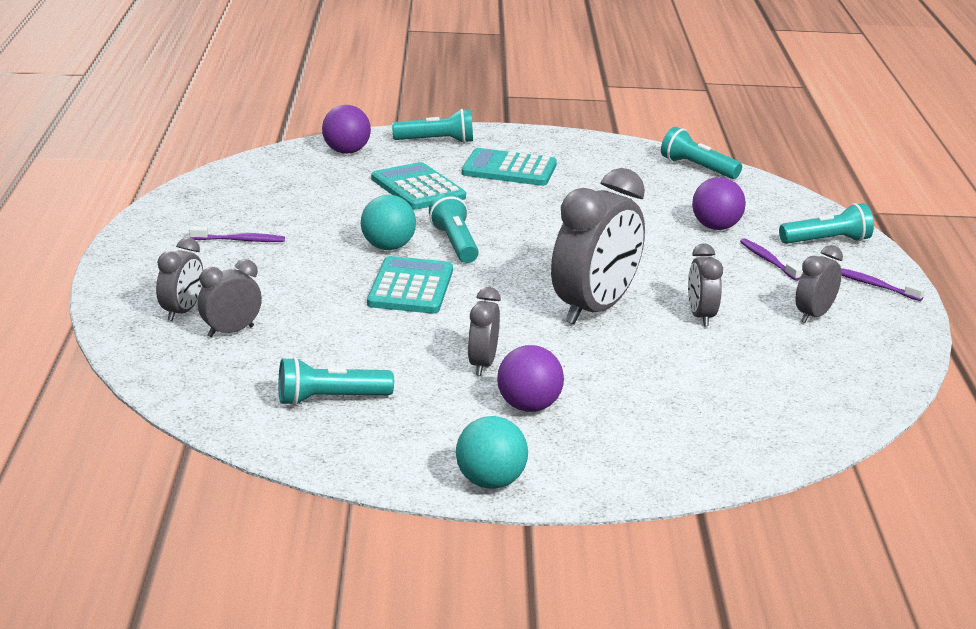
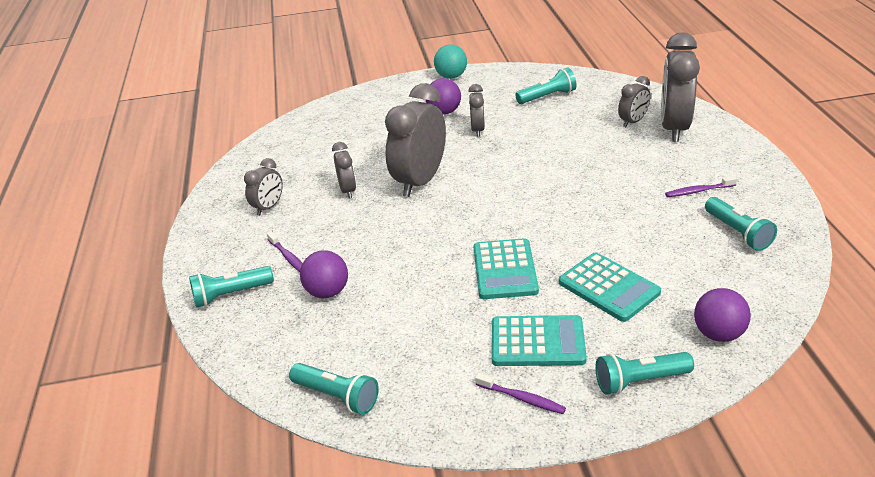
camera: 175 degrees right, 10 degrees up
grey clock [156,238,203,321] -> grey clock [661,32,700,142], size x1.96
turquoise ball [361,195,416,250] -> none
turquoise calculator [367,256,453,314] -> turquoise calculator moved to [474,238,539,299]
turquoise flashlight [429,193,479,263] -> turquoise flashlight moved to [705,197,777,251]
purple toothbrush [841,268,925,301] -> purple toothbrush moved to [475,373,566,414]

